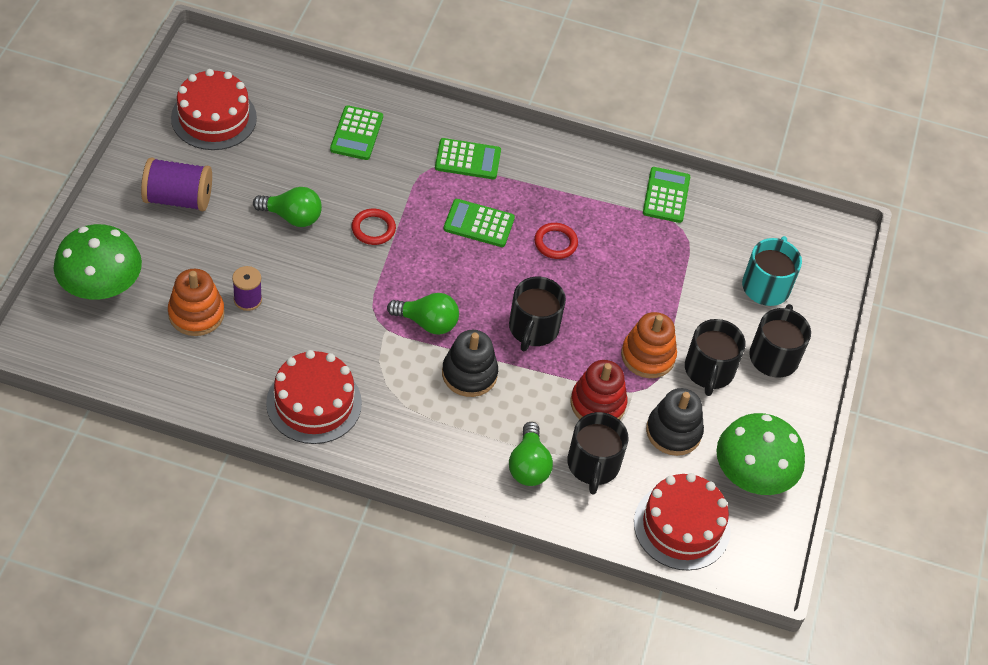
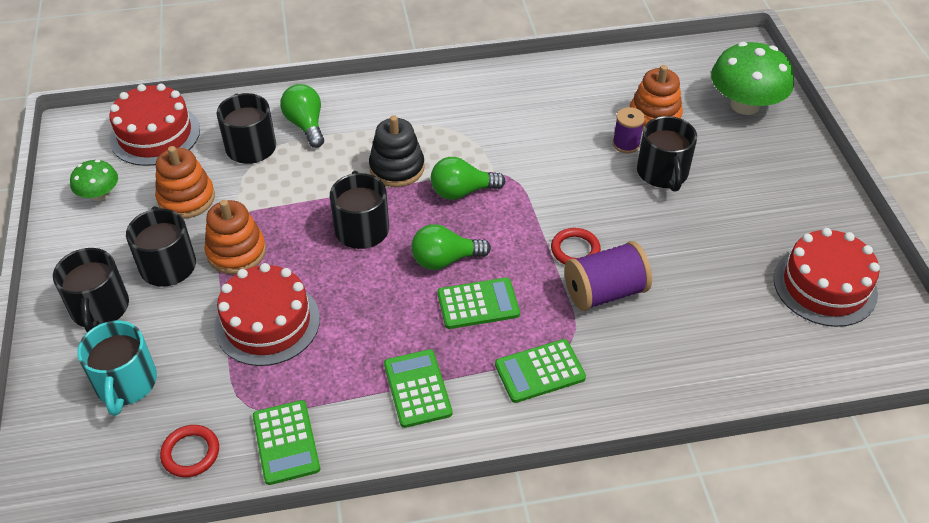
camera: 160 degrees right, 5 degrees down
purple spool [141,157,212,211] -> purple spool moved to [564,241,652,311]
green light bulb [253,187,322,227] -> green light bulb moved to [411,224,491,270]
red cake [266,350,362,444] -> red cake moved to [215,263,320,366]
green calculator [330,105,383,160] -> green calculator moved to [384,349,452,428]
red ring [534,223,578,259] -> red ring moved to [160,425,219,477]
red stacking toy [571,360,627,420] -> none
black stacking toy [646,388,704,456] -> orange stacking toy [155,146,215,219]
green mushroom [716,413,805,495] -> green mushroom [70,160,118,201], size x0.53
none -> black mug [637,116,697,192]

